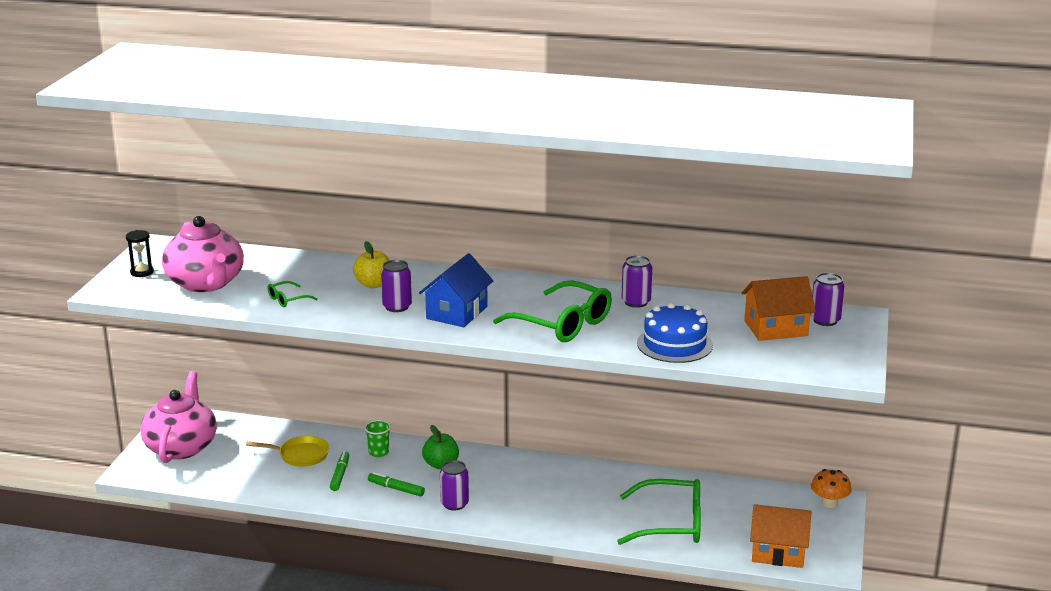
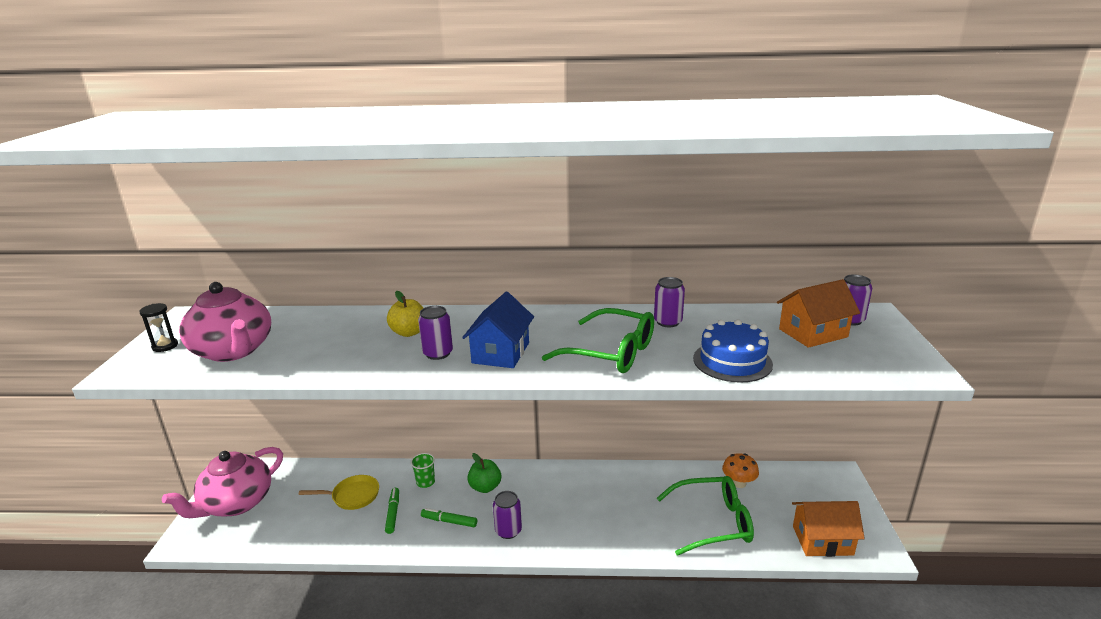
camera: 10 degrees left, 0 degrees up
pink teapot [141,371,217,463] -> pink teapot turned 135 degrees counterclockwise [162,447,283,518]
green glasses [267,281,318,307] -> none
orange mushroom [811,469,852,508] -> orange mushroom moved to [722,453,759,488]

